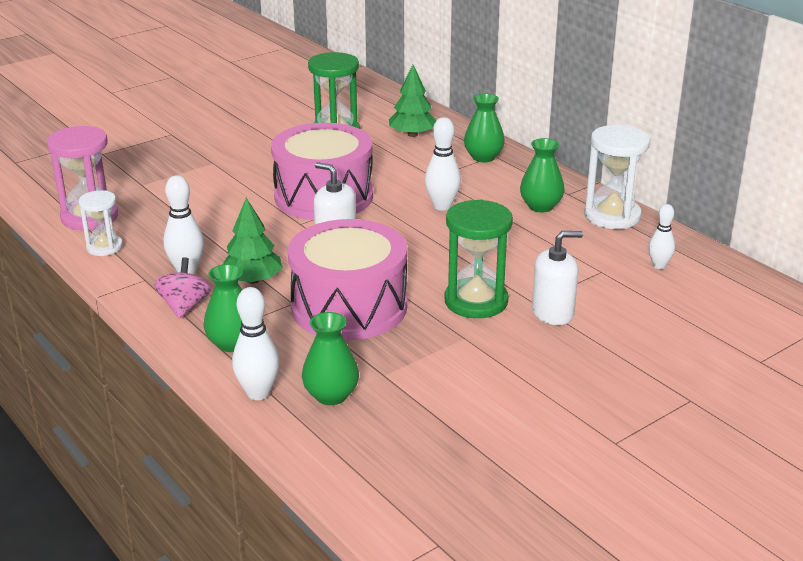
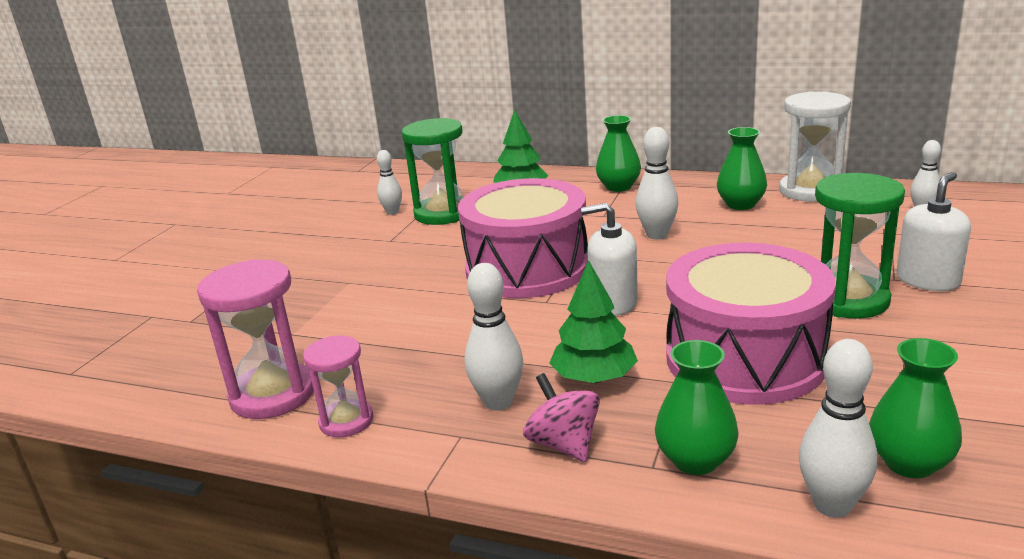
camera: 30 degrees left, 5 degrees down
white hourglass [78,190,123,256] -> pink hourglass [303,336,373,437]
none -> white bowling pin [377,150,402,215]

